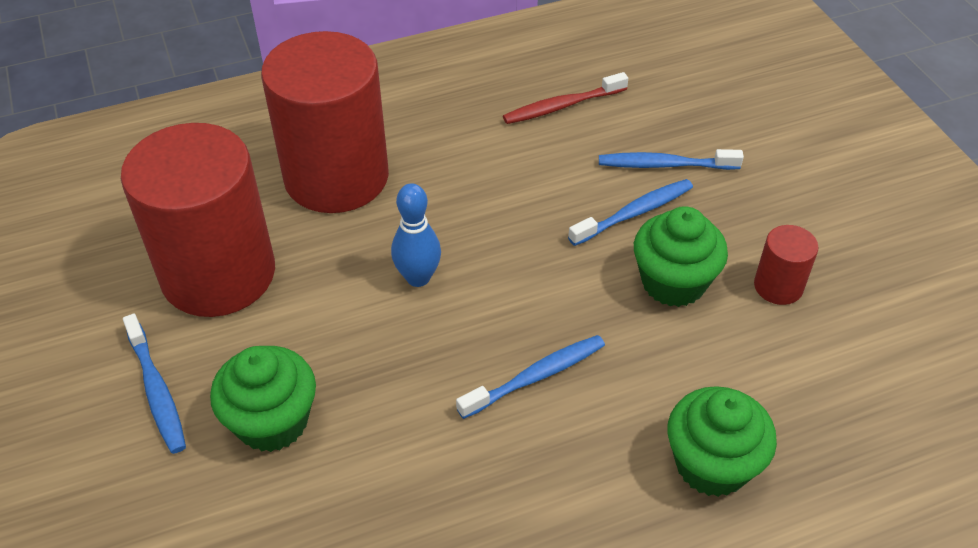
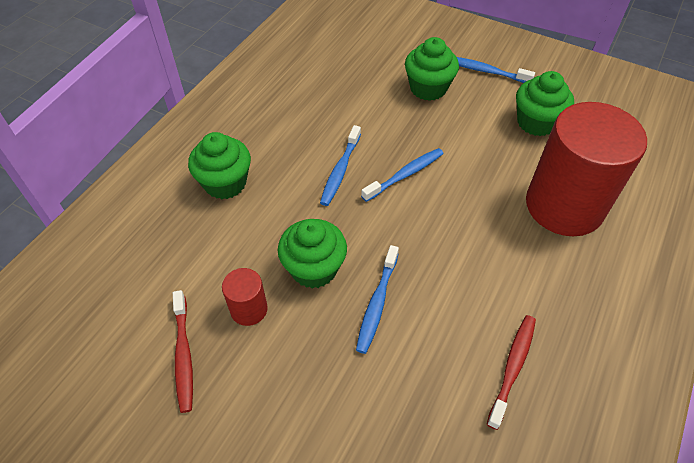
camera: 140 degrees right, 5 degrees up
red cylinder [121,123,275,317] -> green cupcake [516,71,574,136]
blue bowling pin [391,183,441,287] -> none
blue toothbrush [599,149,744,170] -> blue toothbrush moved to [361,148,444,202]
none -> red toothbrush [173,290,193,413]

